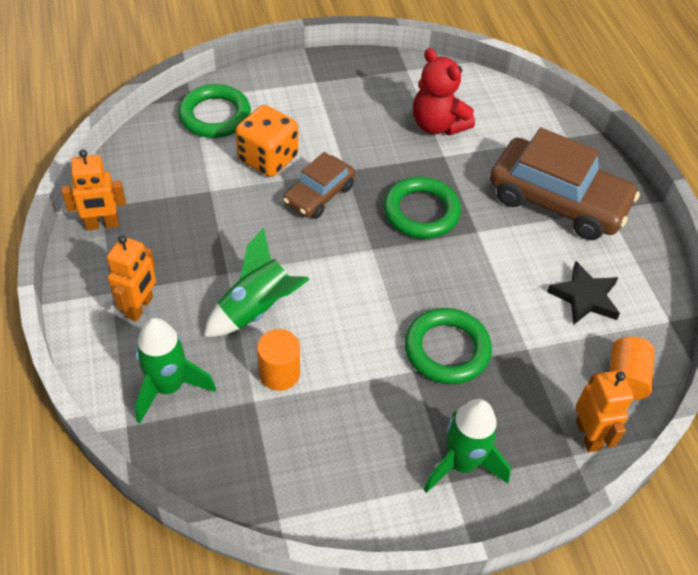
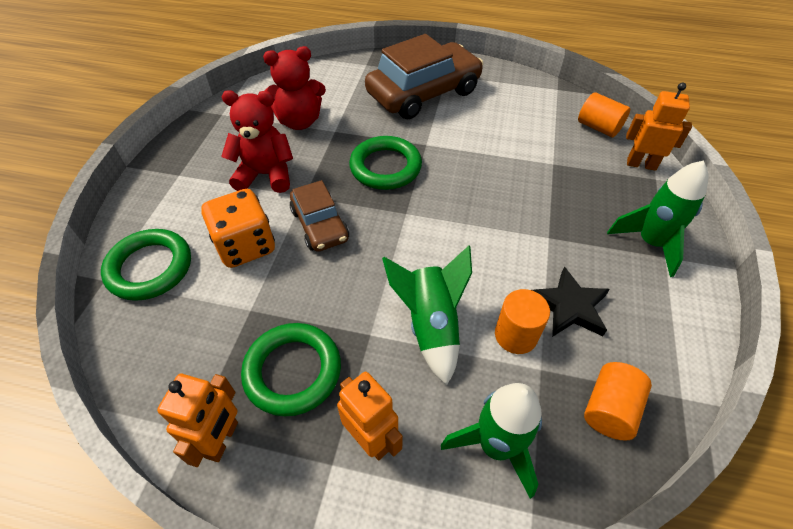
camera: 60 degrees left, 0 degrees up
green ring [405,308,492,384] -> green ring moved to [241,323,341,416]
black star [547,261,620,325] -> black star moved to [532,266,610,337]
none -> red teddy bear [221,90,293,193]
none -> orange cylinder [584,362,652,441]

